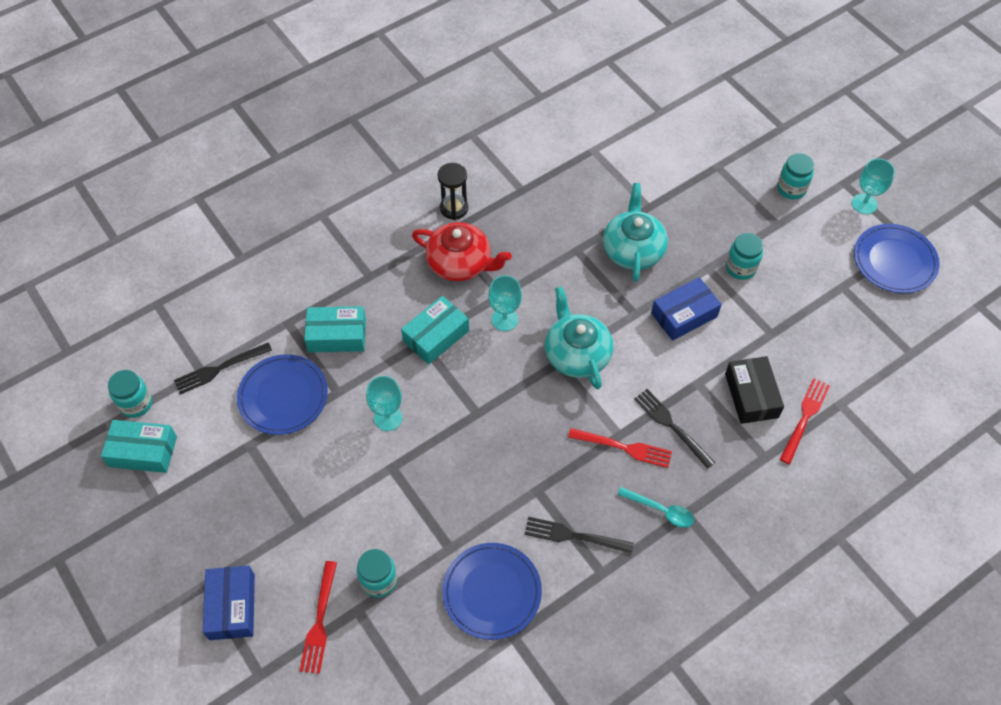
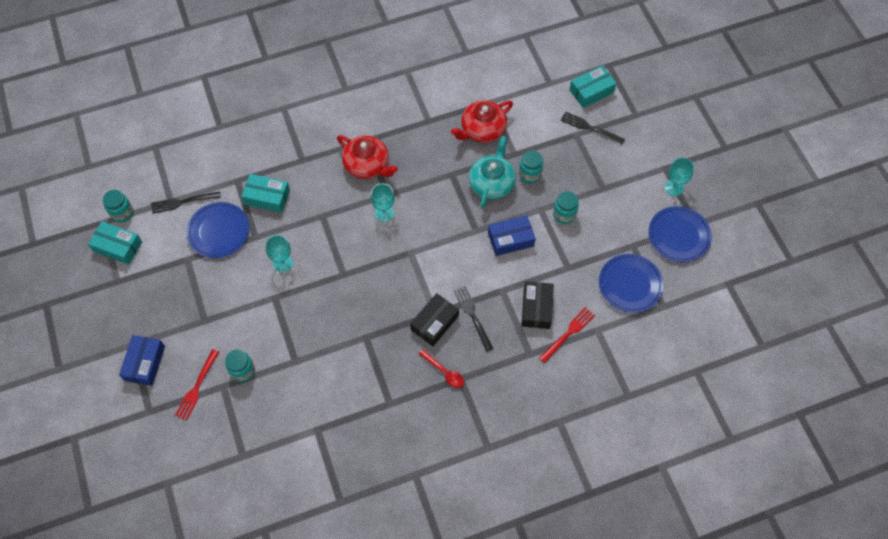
camera: 15 degrees right, 5 degrees up
turquoise box [401,296,469,365] -> turquoise box moved to [569,65,617,108]
black hourglass [437,163,468,220] -> none
blue plate [442,543,542,640] -> blue plate moved to [599,254,663,313]
black fork [524,517,634,554] -> black fork moved to [561,111,625,144]
turquoise teapot [545,286,613,389] -> none
red fork [568,428,672,468] -> black box [410,293,459,346]
turquoise spoon [617,487,694,528] -> red spoon [419,349,464,388]
turquoise jar [777,153,814,200] -> turquoise jar moved to [519,150,543,183]
none -> red teapot [451,100,513,143]

